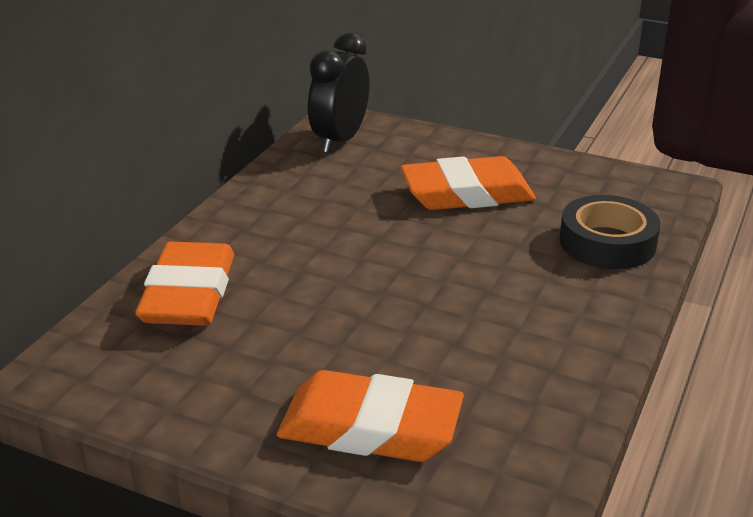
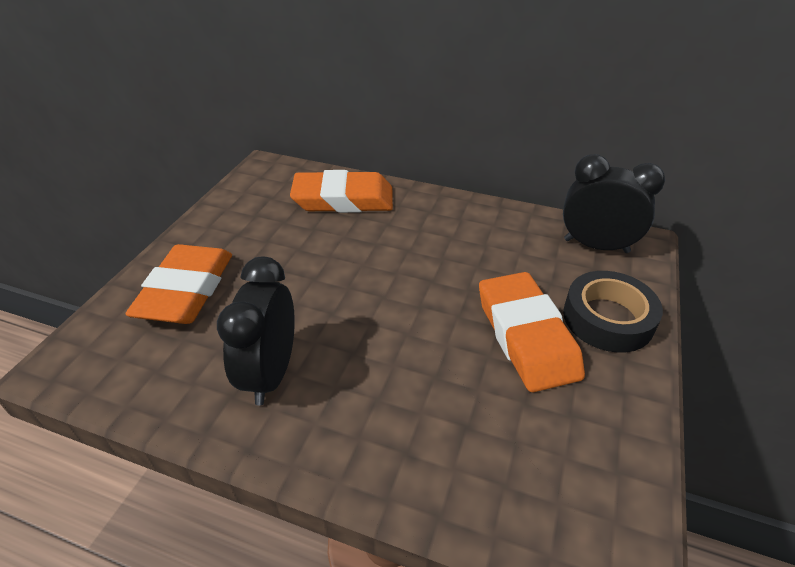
camera: 85 degrees right, 10 degrees up
black tape [560,195,661,269] -> black tape moved to [563,271,663,353]
none -> black clock [217,256,295,406]

